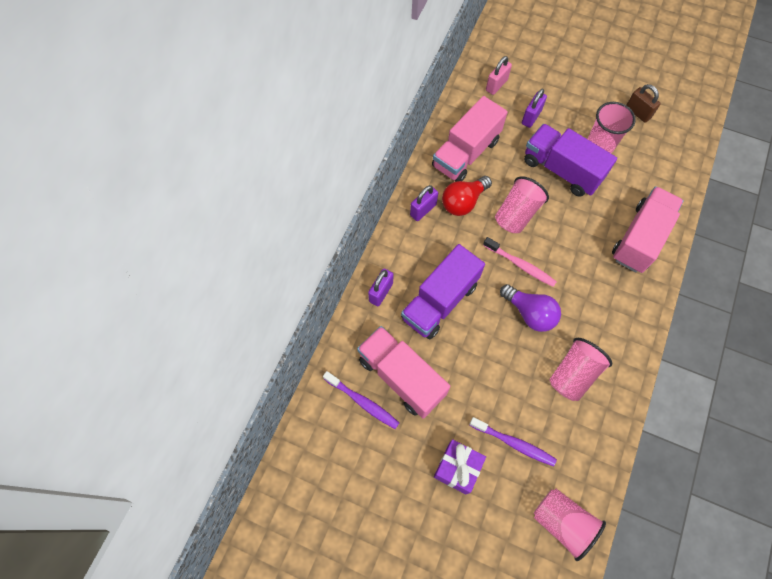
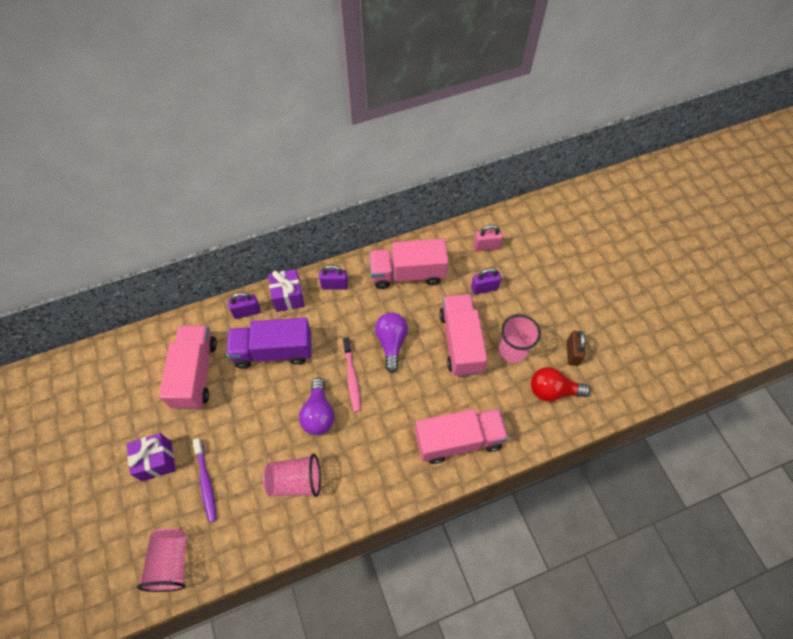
camera: 45 degrees right, 5 degrees down
purple toothbrush [323,371,399,429] -> none
red light bulb [442,176,492,216] -> red light bulb moved to [531,367,591,402]
pink cup [495,176,549,233] -> purple light bulb [375,312,408,373]
purple truck [524,124,617,197] -> pink truck [439,294,487,377]
none -> purple gift [268,269,304,312]

